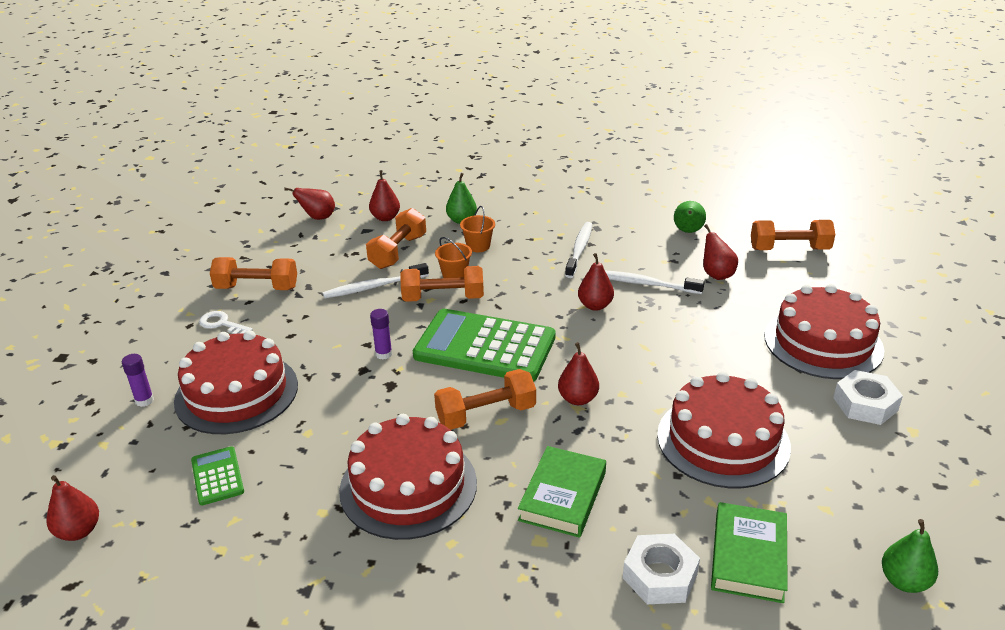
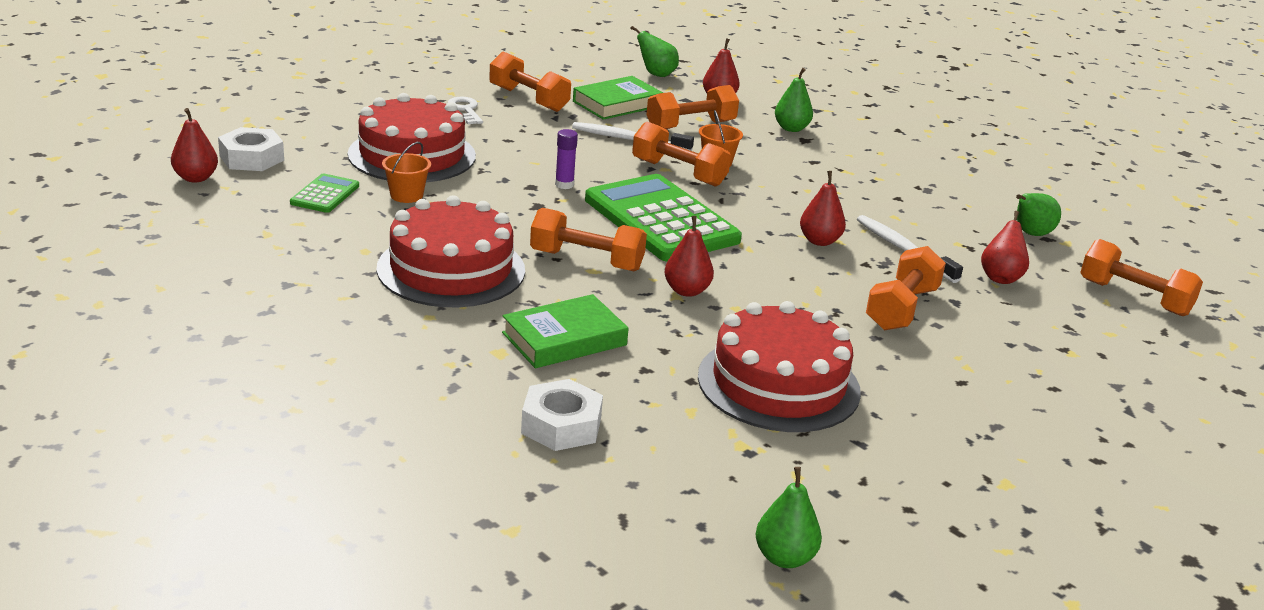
camera: 35 degrees right, 5 degrees down
purple glue stick [122,354,154,407] -> none
red pear [284,187,335,220] -> green pear [630,26,679,77]
orange bucket [460,206,495,252] -> orange bucket moved to [382,142,431,203]
white toothbrush [565,222,592,278] -> none
green book [711,502,788,603] -> green book moved to [573,76,663,120]
red cake [764,284,884,379] -> none
white nut [833,370,903,425] -> white nut moved to [218,127,284,171]
none -> orange dumbbell [866,246,946,330]

